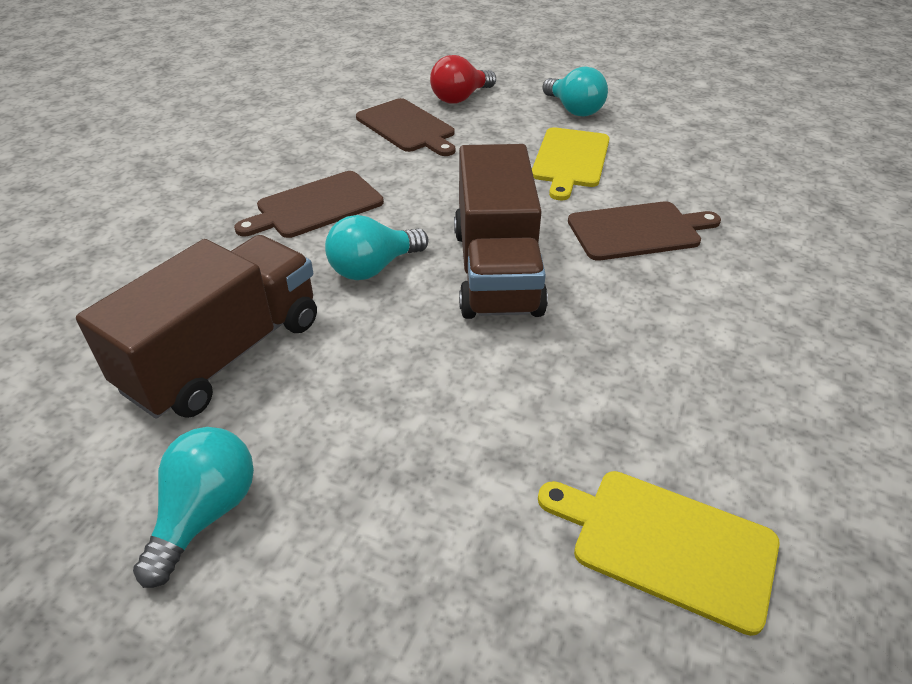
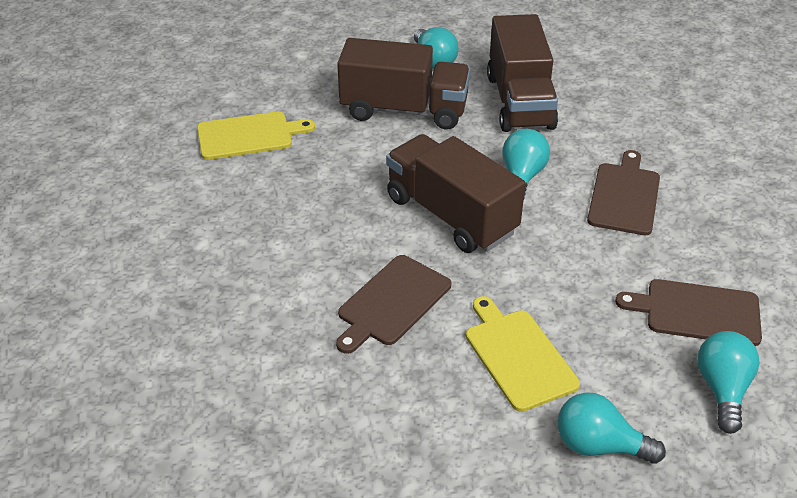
camera: 140 degrees right, 0 degrees up
red light bulb [430,55,496,103] -> turquoise light bulb [697,331,760,434]
none -> brown truck [337,38,470,130]

